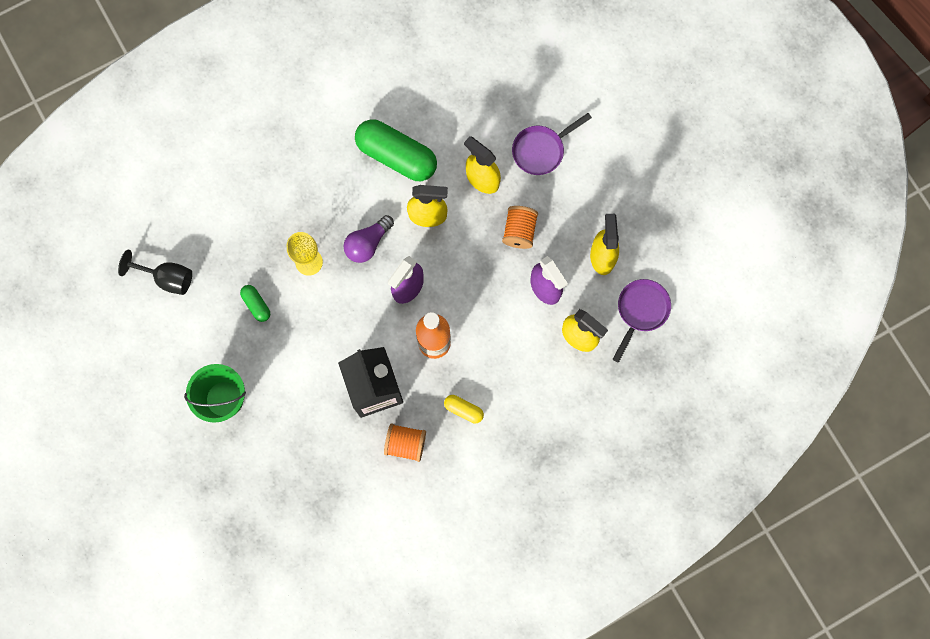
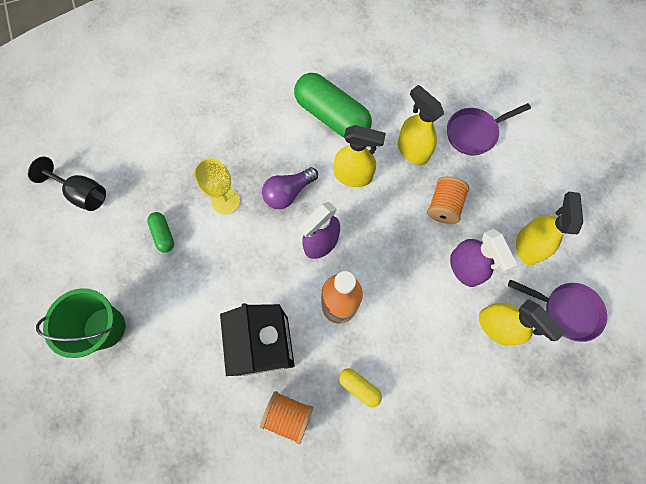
camera: 10 degrees right, 5 degrees down
purple pan [613,279,671,363] -> purple pan turned 75 degrees clockwise [508,279,607,342]

